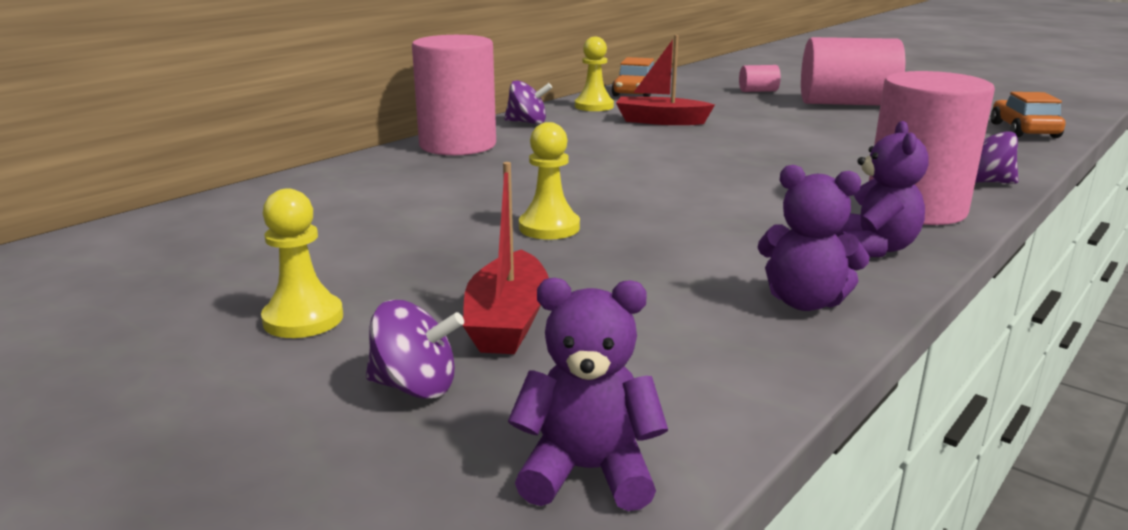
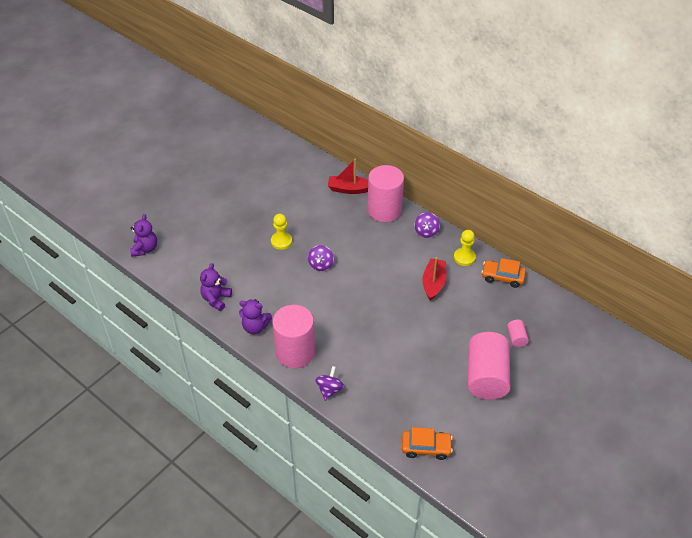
camera: 90 degrees right, 25 degrees up
yellow pawn [261,188,343,338] -> none
purple spinning top [366,300,464,399] -> purple spinning top moved to [308,245,334,271]
red boat [463,162,549,354] -> red boat moved to [328,158,368,194]

